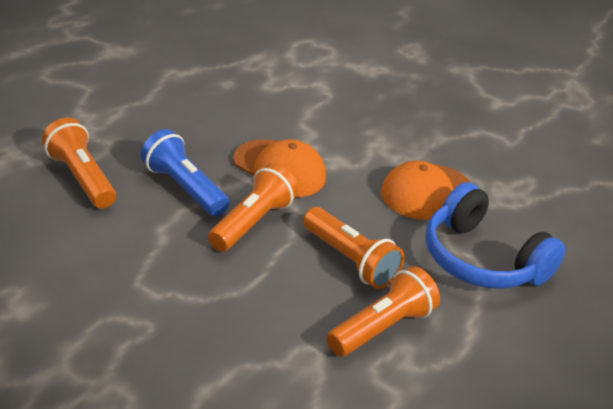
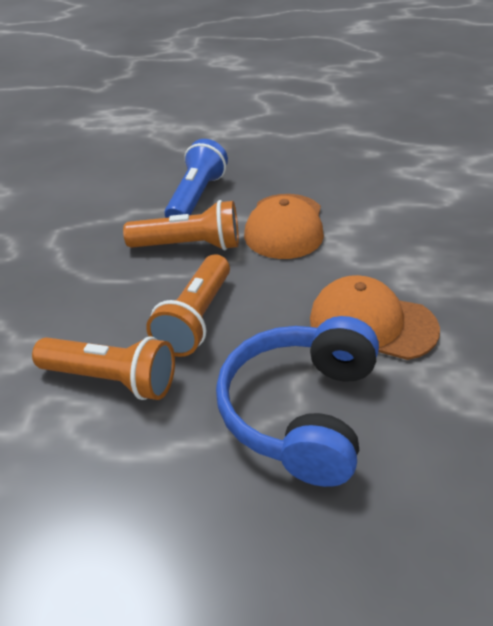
camera: 65 degrees right, 5 degrees up
orange flashlight [42,118,116,208] -> none

